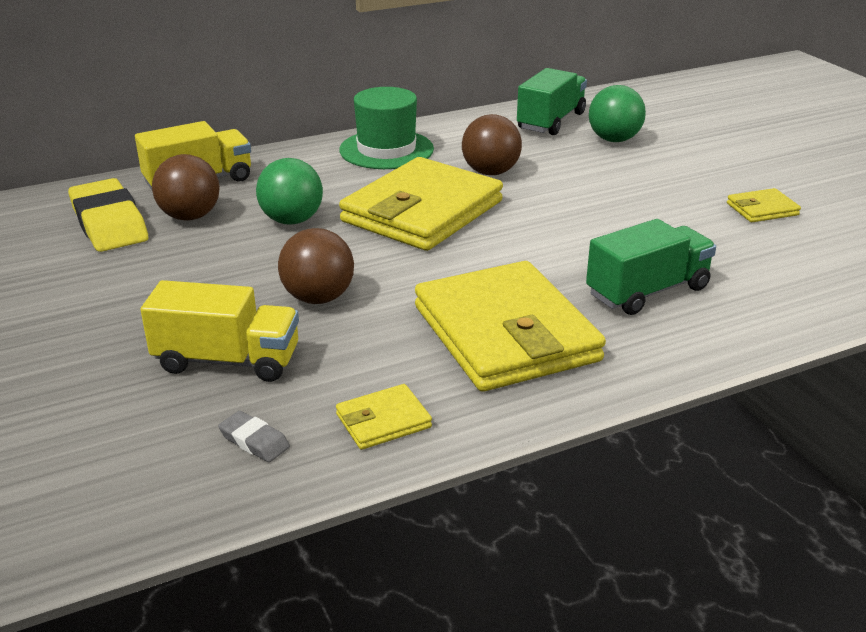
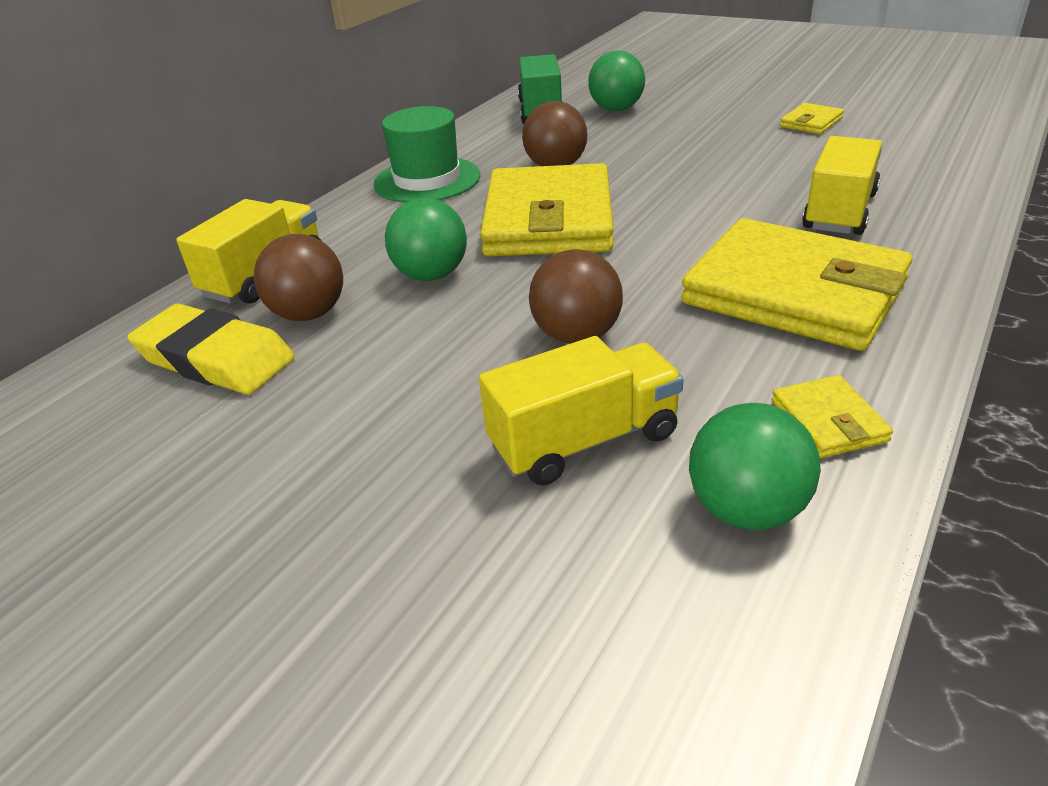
camera: 30 degrees left, 5 degrees up
grey eraser [218,411,290,462] -> green ball [689,403,821,530]
yellow wallet [336,384,432,450] -> yellow wallet turned 45 degrees counterclockwise [772,375,893,458]
green truck [586,219,716,315] -> yellow truck [802,136,882,235]

